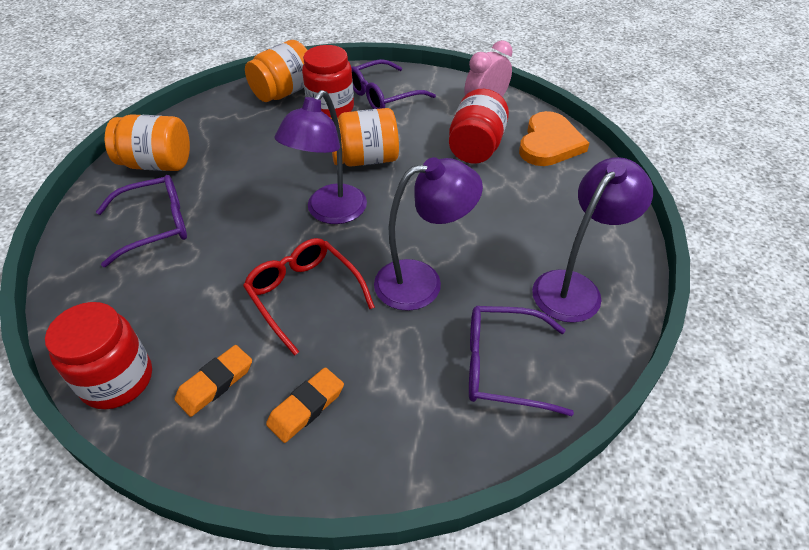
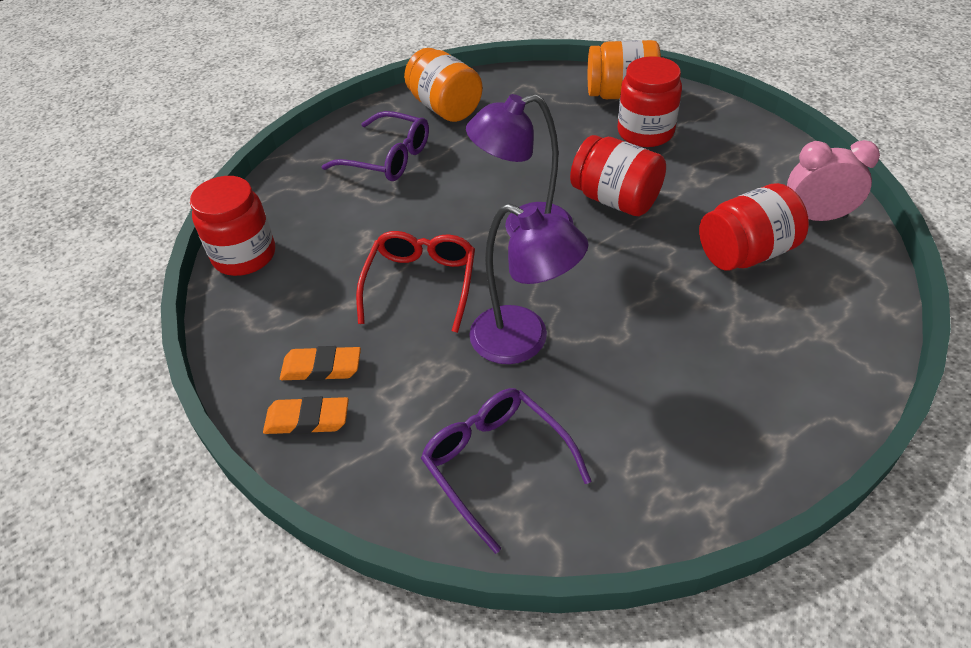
camera: 50 degrees right, 0 degrees up
orange eraser [174,345,252,417] -> orange eraser moved to [263,396,349,435]
orange jar [330,108,399,167] -> red jar [570,135,666,216]
purple glasses [351,59,436,109] -> none
orange heart [519,111,589,166] -> none
purple lamp [532,157,653,323] -> none

